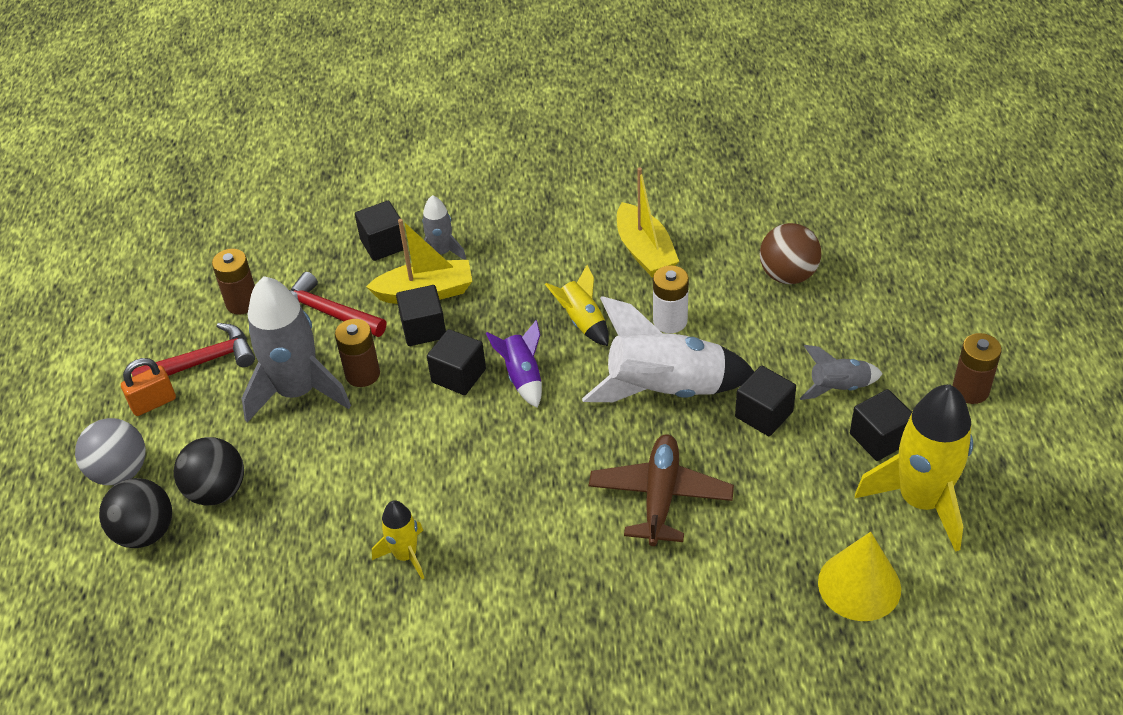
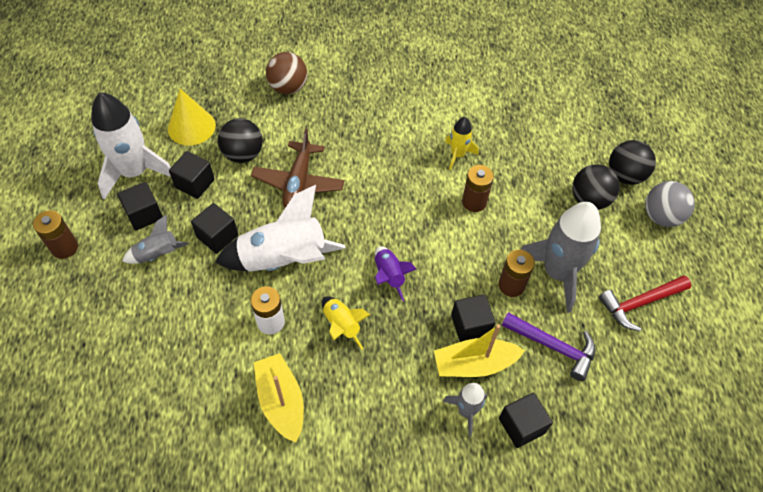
camera: 175 degrees right, 10 degrees up
orange padlock [121,358,176,416] -> none
brown battery [212,249,255,315] -> brown battery moved to [462,165,494,212]
red hammer [289,272,386,337] -> purple hammer [502,312,595,381]
black cube [427,329,486,395] -> black cube moved to [169,151,215,199]
brown ball [760,223,821,284] -> brown ball moved to [266,52,307,94]
yellow rocket [855,385,973,552] -> white rocket [91,92,171,200]
none -> black ball [218,118,263,163]

